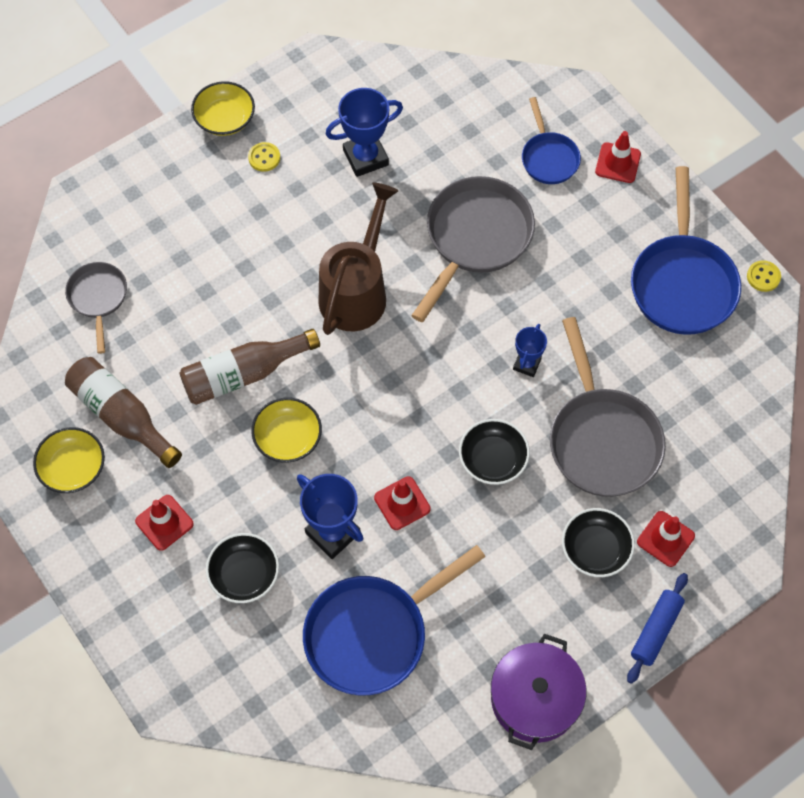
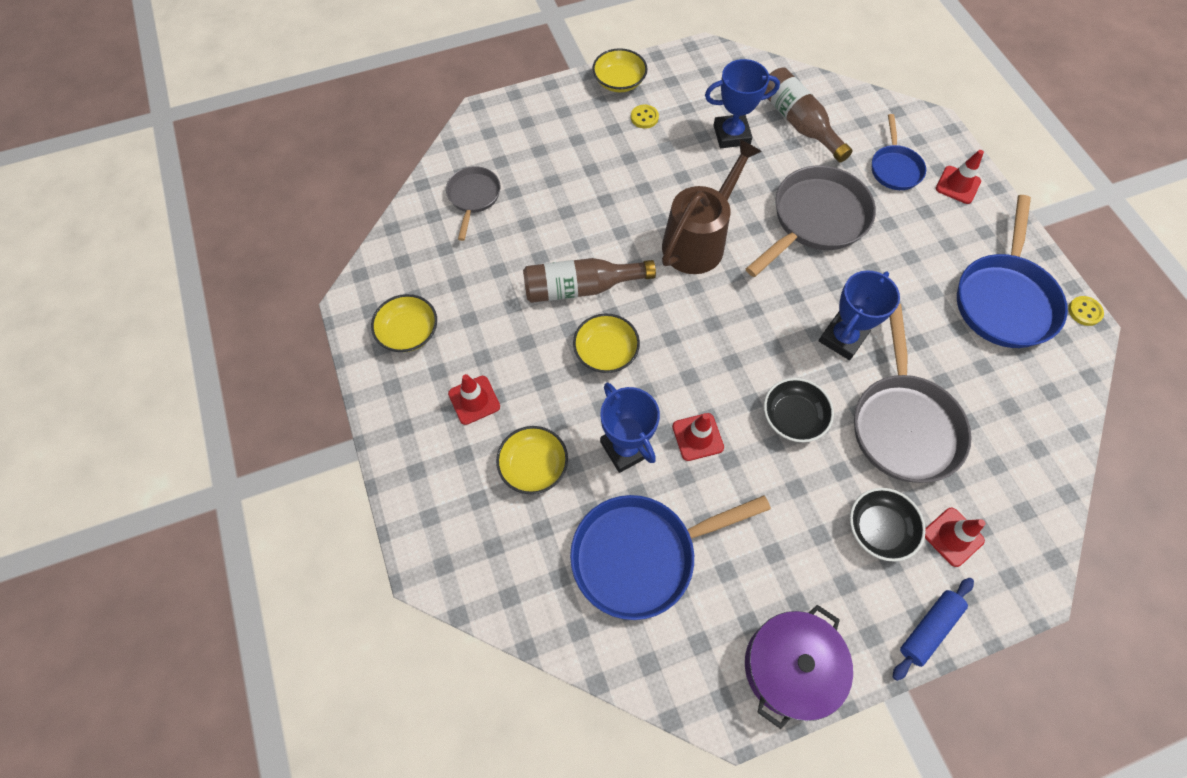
camera: 15 degrees right, 0 degrees up
brown bottle [65,357,182,468] -> brown bottle moved to [765,67,853,163]
black bowl [206,533,279,603] -> yellow bowl [496,426,568,494]
blue trophy [513,324,547,377] -> blue trophy [819,270,900,360], size x1.69

